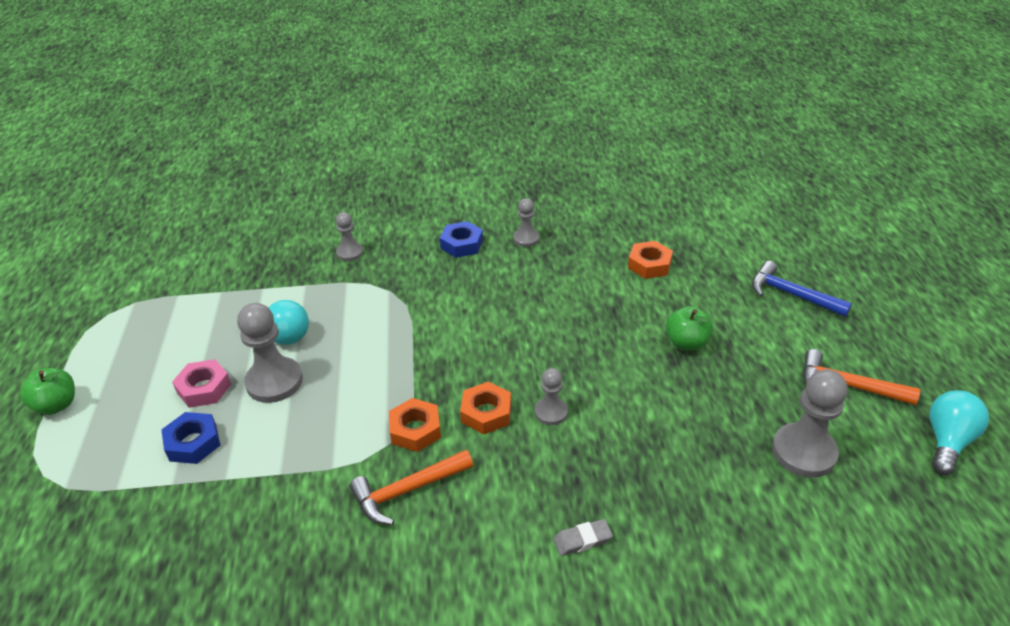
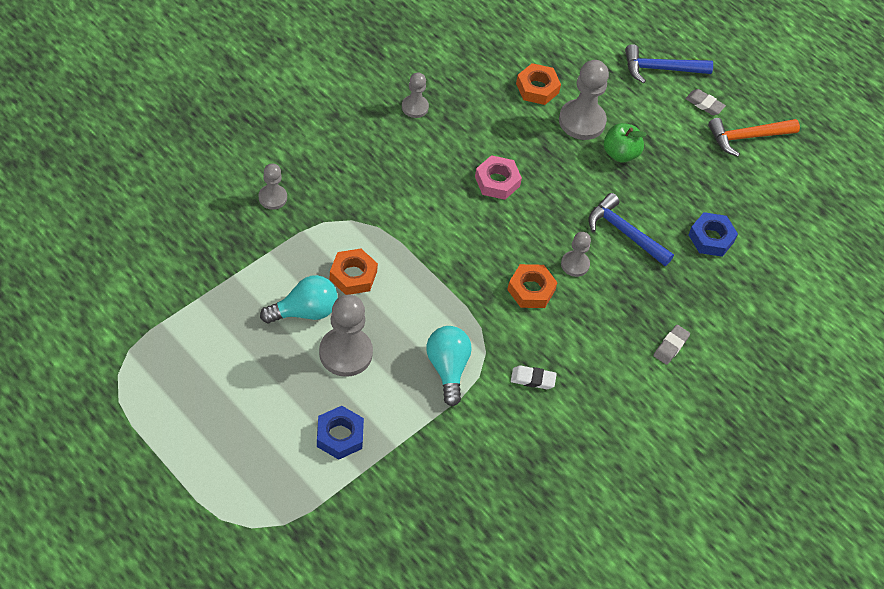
camera: 45 degrees left, 15 degrees up
green apple [20,368,75,415] -> none
pink nut [172,359,231,408] -> pink nut moved to [475,155,522,200]
orange hammer [349,450,473,525] -> white eraser [511,365,557,389]
orange nut [389,398,441,452] -> orange nut moved to [330,248,378,295]
blue nut [440,221,483,258] -> blue nut moved to [688,212,738,257]
grey pawn [772,369,848,478] -> grey pawn moved to [559,60,609,140]
turquoise light bulb [929,390,989,475] -> turquoise light bulb moved to [427,326,472,406]
none -> blue hammer [588,193,674,266]
none -> grey eraser [685,89,726,115]

